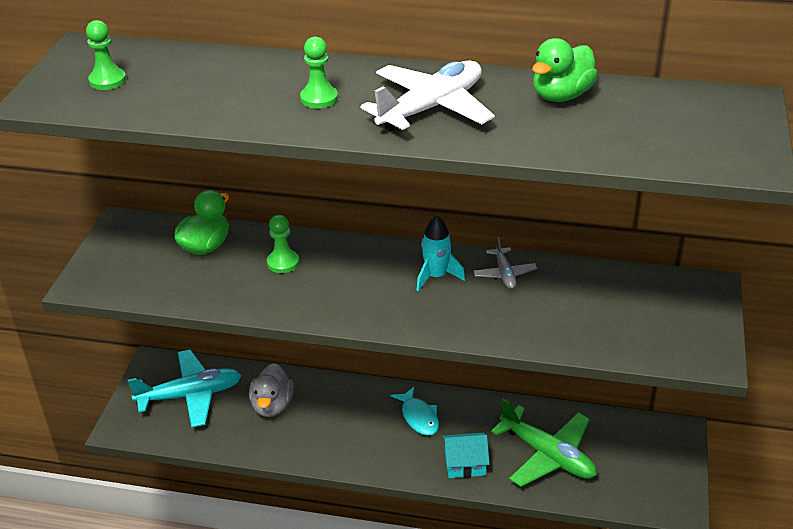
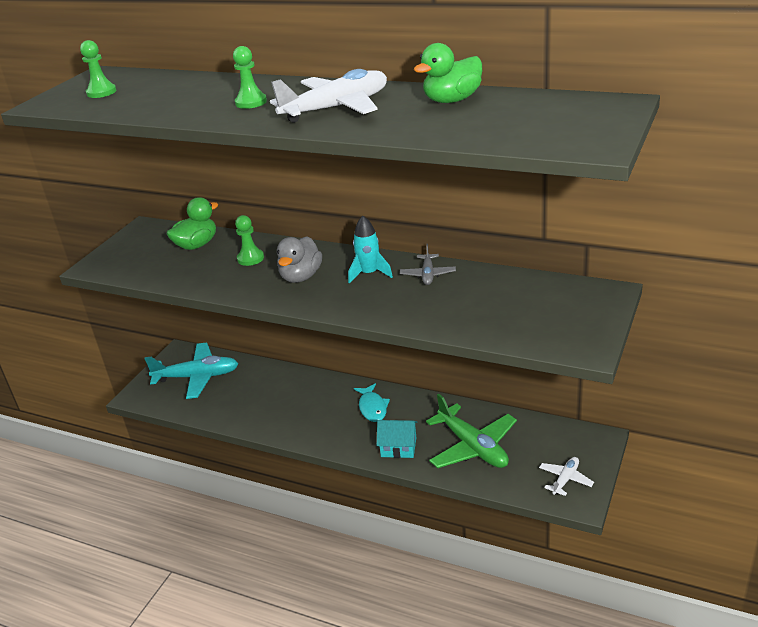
camera: 15 degrees right, 5 degrees down
grey duck [249,363,294,417] -> grey duck moved to [277,236,322,283]
none -> white plane [539,457,594,496]

